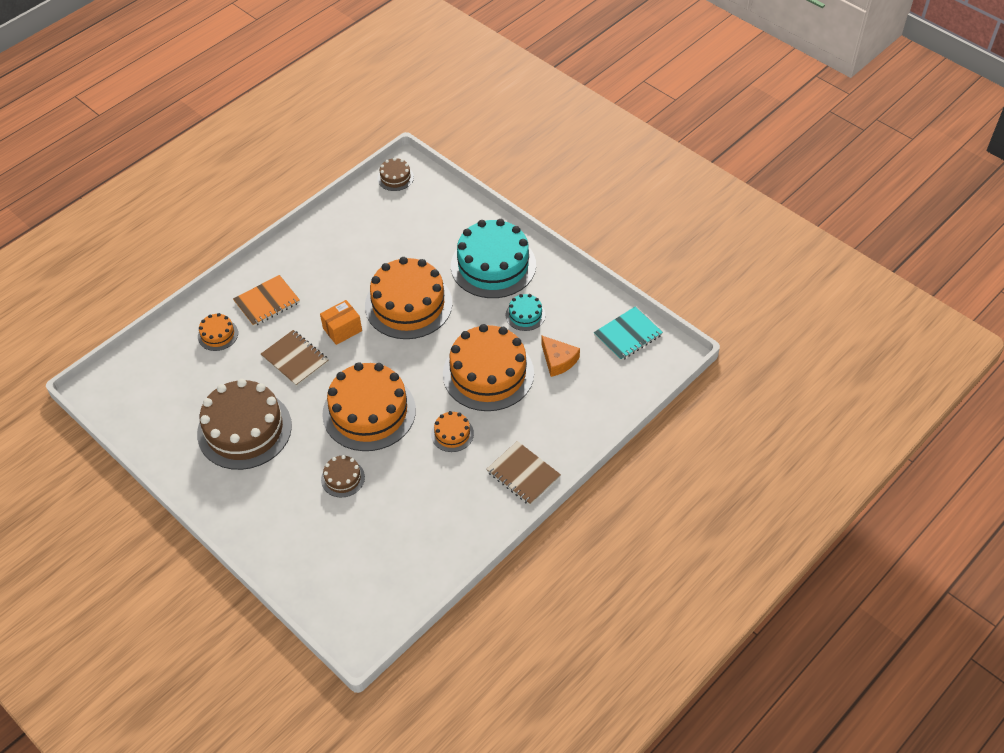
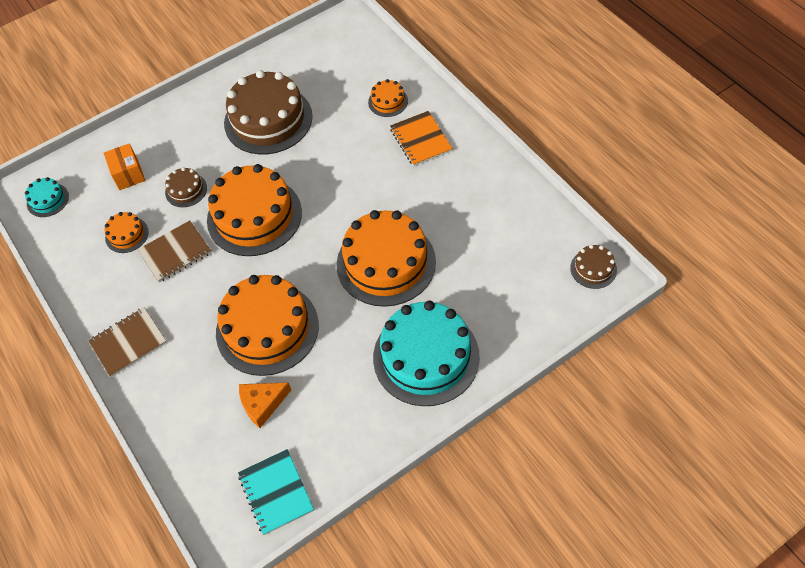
camera: 105 degrees right, 5 degrees up
brown notebook [261,330,329,387] -> brown notebook moved to [137,220,211,283]
orange box [320,300,362,345] -> orange box moved to [104,143,145,190]
orange cake [431,411,474,452] -> orange cake moved to [104,212,149,253]
turquoise cake [506,294,545,331] -> turquoise cake moved to [25,177,69,217]

